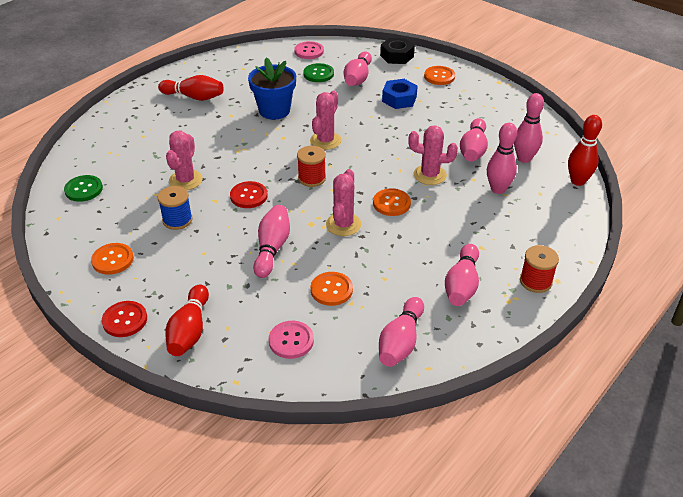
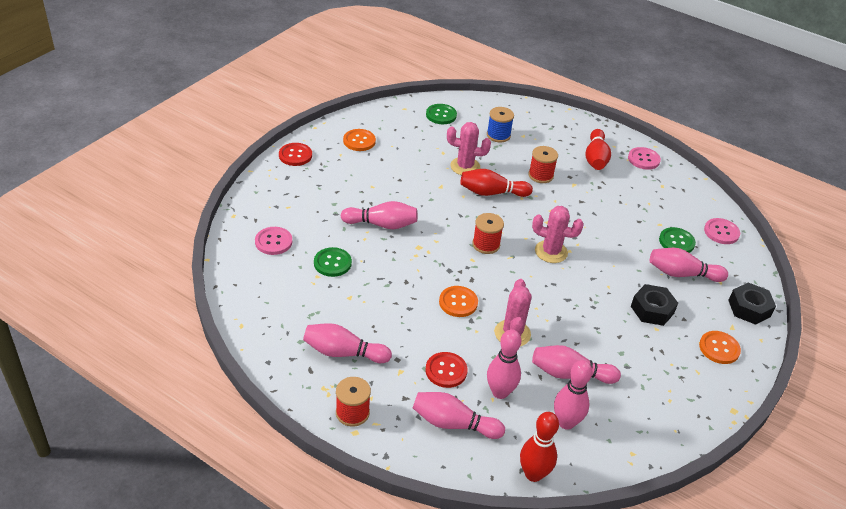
camera: 80 degrees right, 0 degrees up
blue spool [158,186,193,230] -> blue spool moved to [487,107,514,142]
red bowling pin [165,284,209,356] -> red bowling pin moved to [460,169,533,197]
red button [230,181,268,208] -> red button moved to [426,352,468,388]
blue flower pot [248,57,296,120] -> none
orange button [311,272,353,306] -> green button [314,247,352,277]
pink cactus [326,169,361,236] -> none
pink bowling pin [379,297,424,367] -> pink bowling pin moved to [413,392,505,439]
blue nut [382,79,418,109] -> black nut [631,284,678,326]
none -> red spool [528,146,558,183]
none -> pink button [628,147,661,170]

